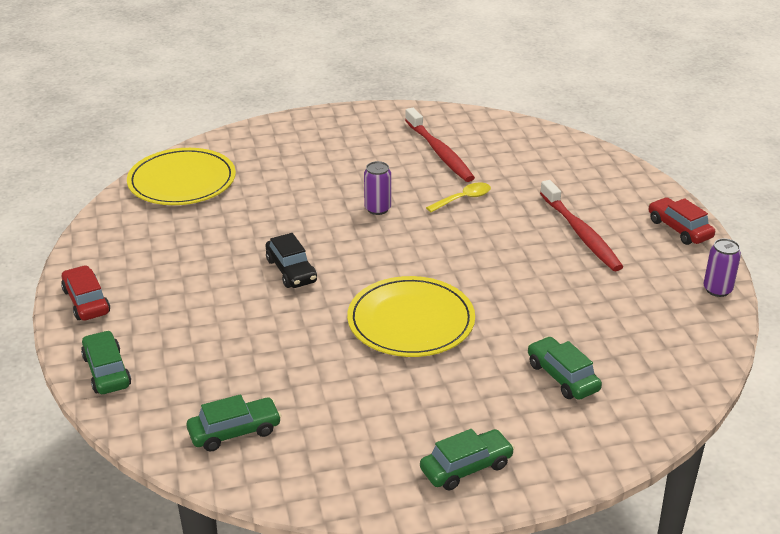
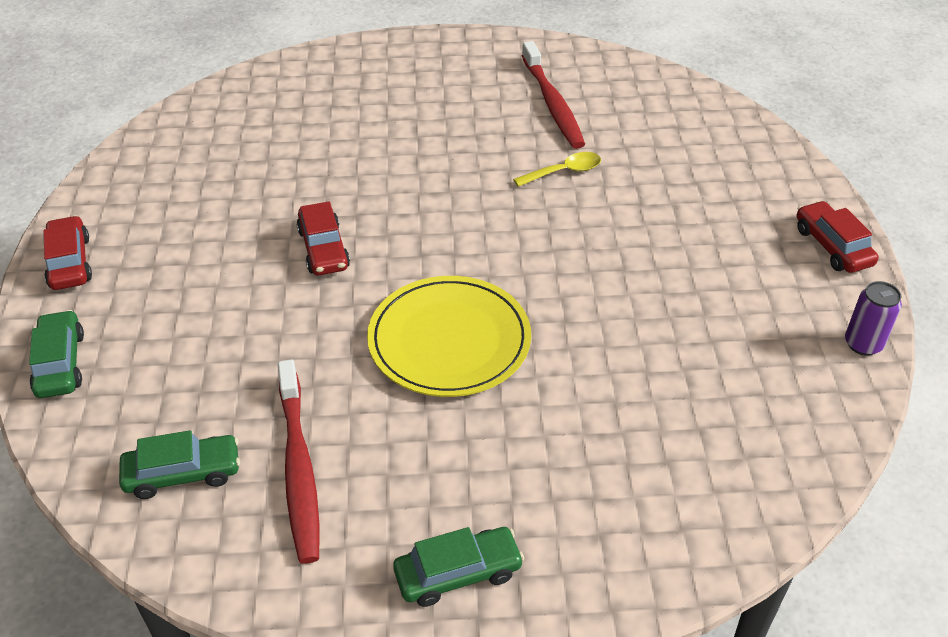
camera: 10 degrees right, 10 degrees up
yellow plate [127,148,236,205] -> none
black car [266,233,317,288] -> red car [297,201,350,275]
purple can [364,161,391,215] -> none
green car [528,336,602,400] -> none
red toothbrush [540,180,623,271] -> red toothbrush moved to [278,359,319,564]

